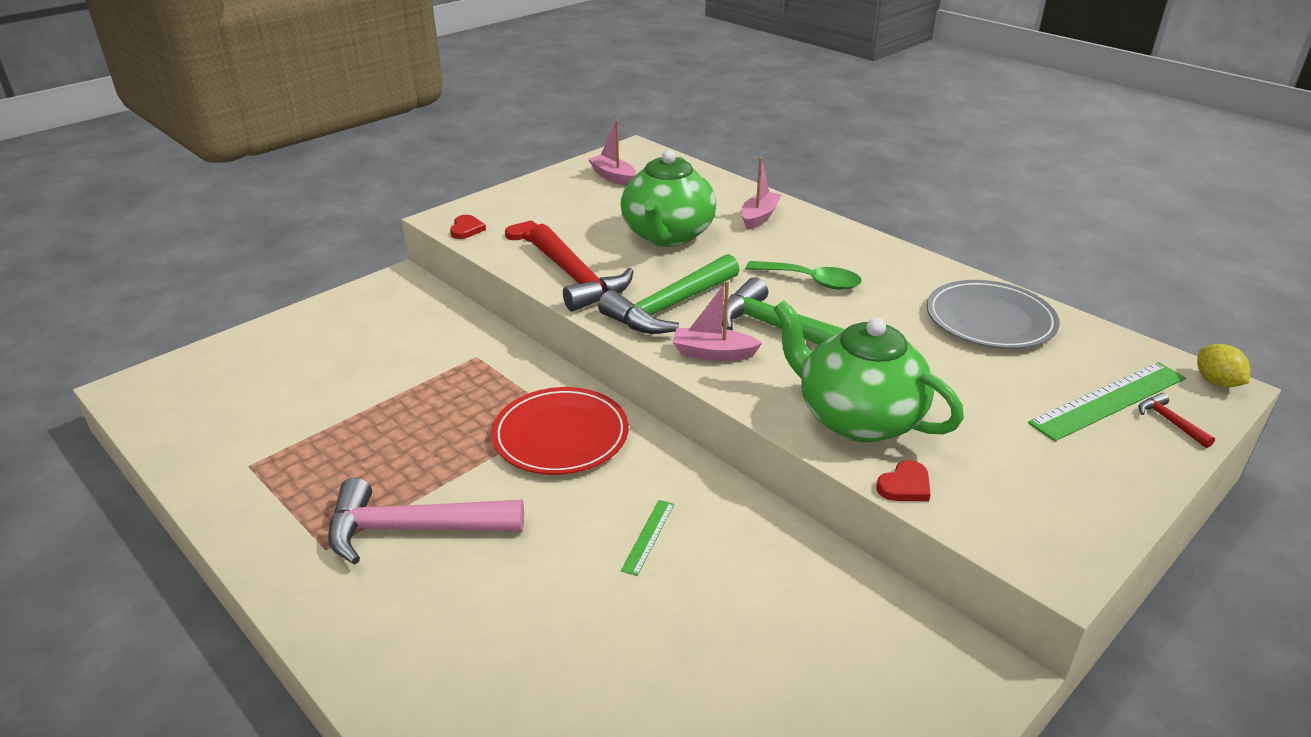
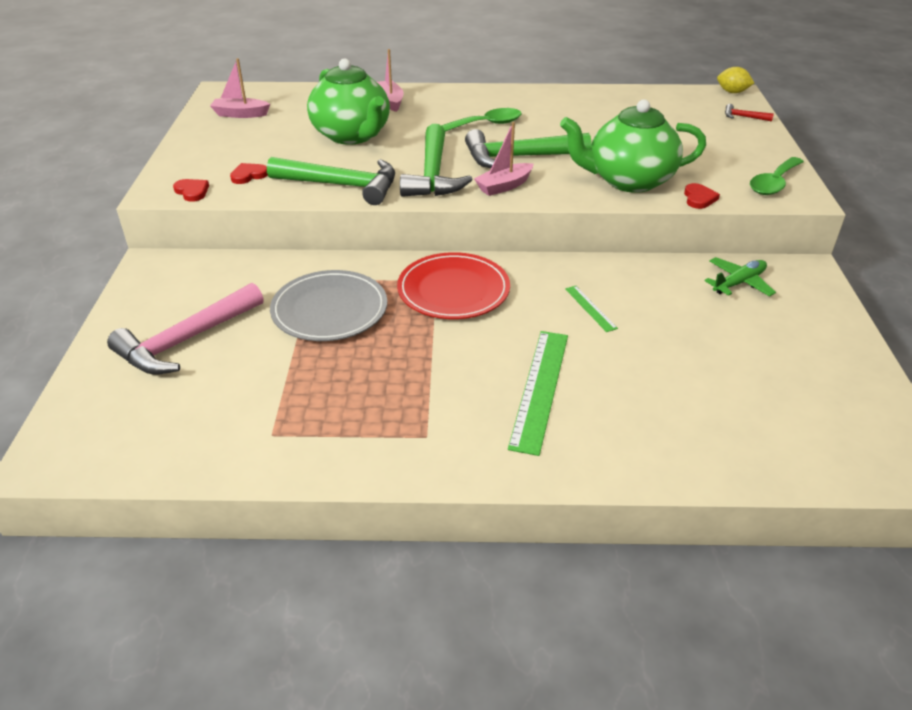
camera: 45 degrees left, 5 degrees up
pink hammer [328,478,524,565] -> pink hammer moved to [107,283,264,375]
red hammer [529,224,634,312] -> green hammer [267,157,395,205]
grey plate [926,280,1060,349] -> grey plate moved to [270,270,387,341]
green ruler [1028,362,1186,441] -> green ruler moved to [508,331,568,456]
none -> green plane [705,257,776,297]
none -> green spoon [750,157,804,195]

